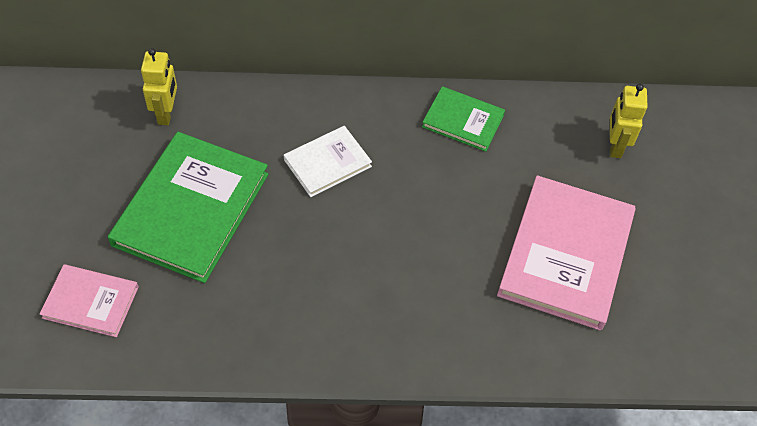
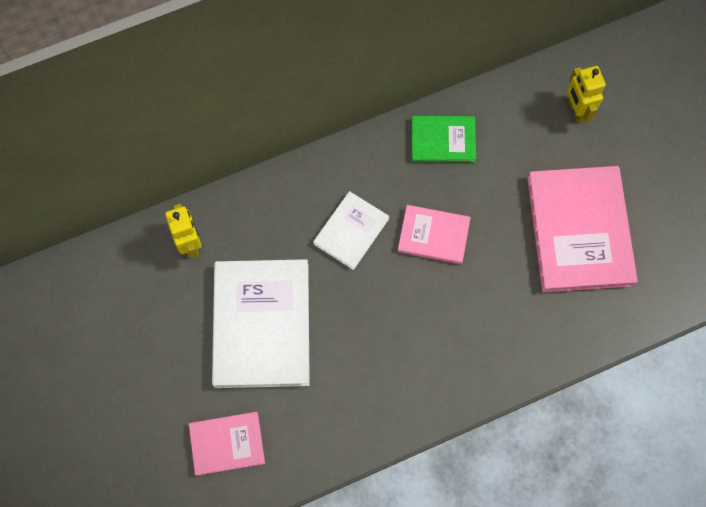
camera: 20 degrees left, 15 degrees up
green book [108,132,268,283] -> white book [212,259,310,388]
none -> pink book [398,205,471,264]

